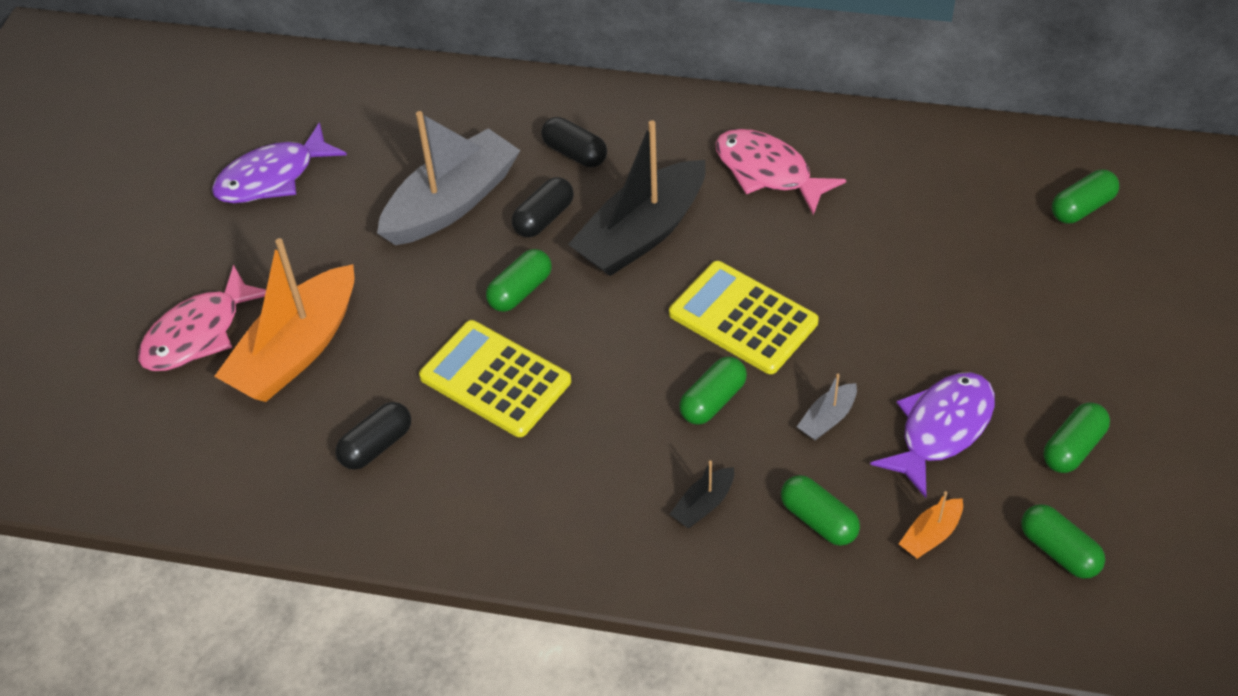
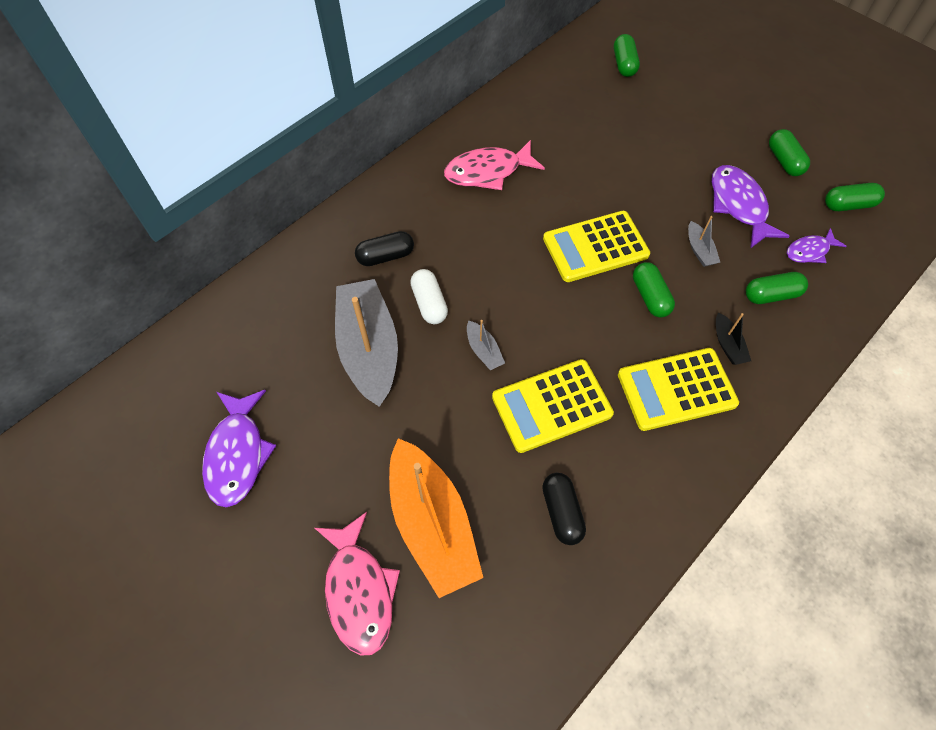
camera: 60 degrees left, 10 degrees up
green capsule [486,249,552,312] -> grey boat [467,320,505,370]
black capsule [512,177,574,237] -> white capsule [410,269,448,324]
black boat [568,120,706,276] -> none
orange boat [899,491,963,559] -> purple fish [787,228,846,263]
none -> yellow calculator [618,348,739,431]

